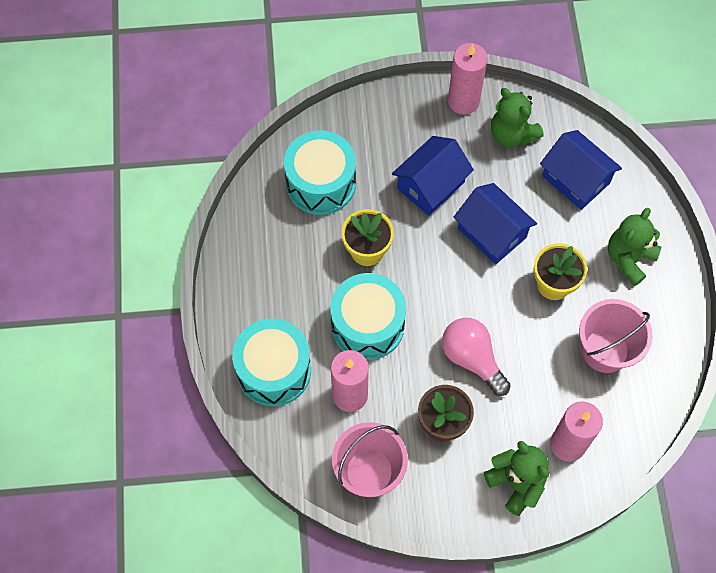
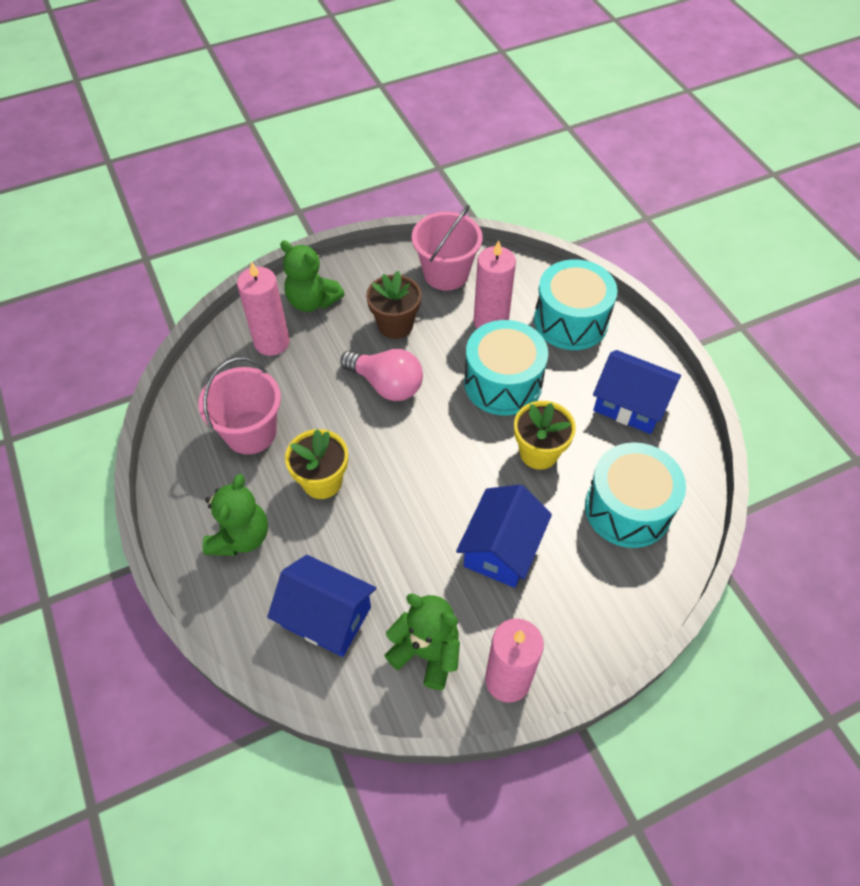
camera: 160 degrees right, 10 degrees down
blue house [454,183,537,264] -> blue house moved to [593,350,681,434]

